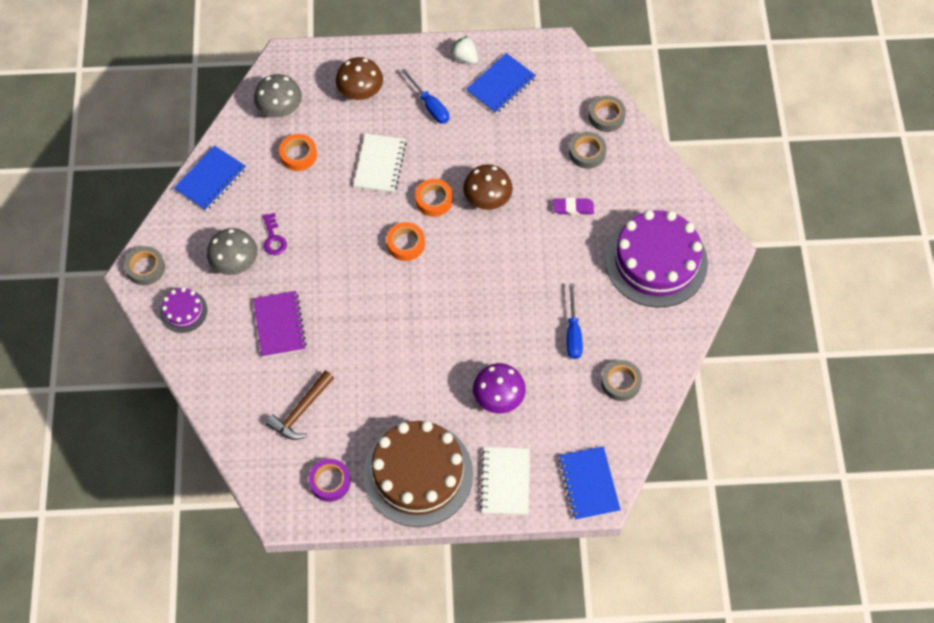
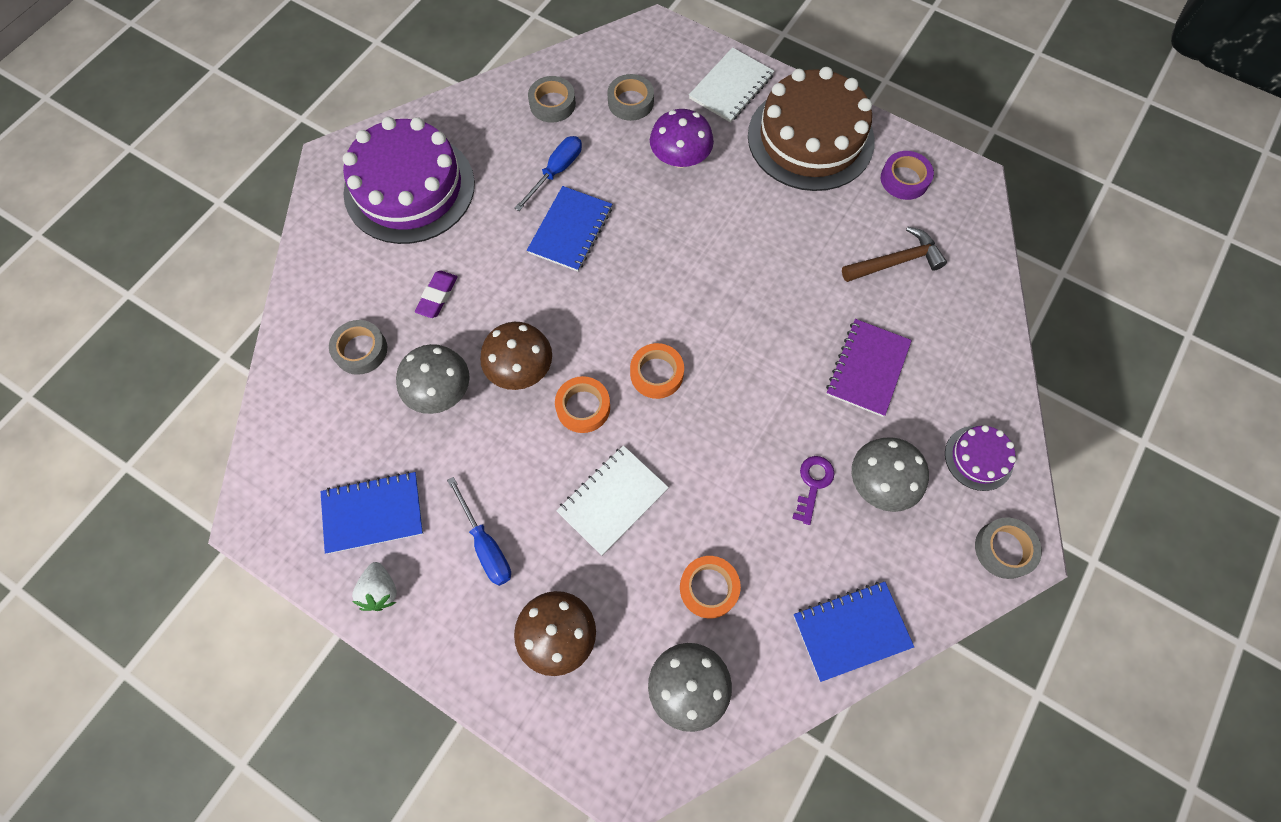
camera: 145 degrees left, 5 degrees up
blue screwdriver [401,68,449,124] -> blue screwdriver turned 150 degrees clockwise [447,477,511,586]
purple eraser [553,198,594,215] -> purple eraser turned 75 degrees clockwise [415,271,458,318]
blue notebook [559,446,621,520] -> blue notebook moved to [527,186,612,272]
grey tape [589,96,626,132] -> grey tape moved to [607,74,654,121]
none -> grey mushroom [396,344,470,414]

